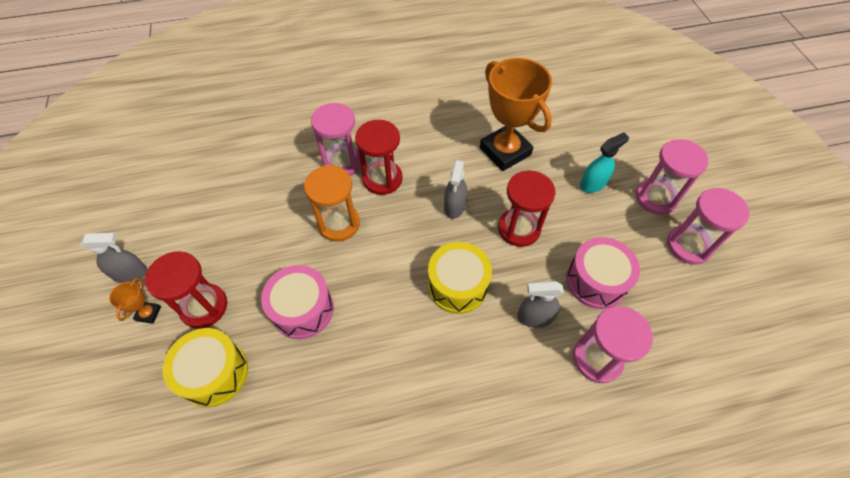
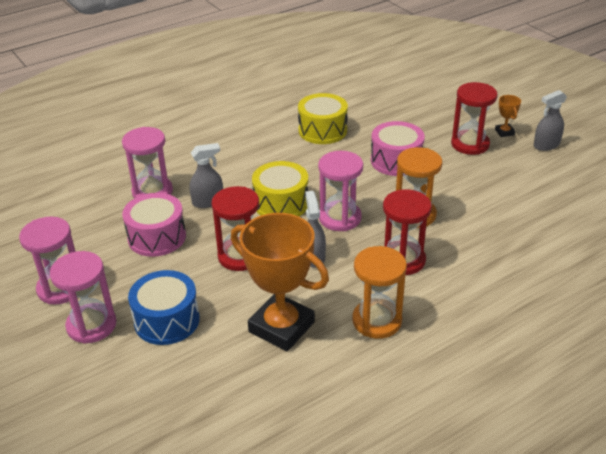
camera: 160 degrees right, 20 degrees down
yellow drum [162,328,248,407] -> yellow drum moved to [298,93,348,144]
pink hourglass [311,103,361,176] -> pink hourglass moved to [318,151,363,231]
turquoise spray bottle [580,132,629,193] -> blue drum [128,270,200,345]
none -> orange hourglass [352,246,407,339]

